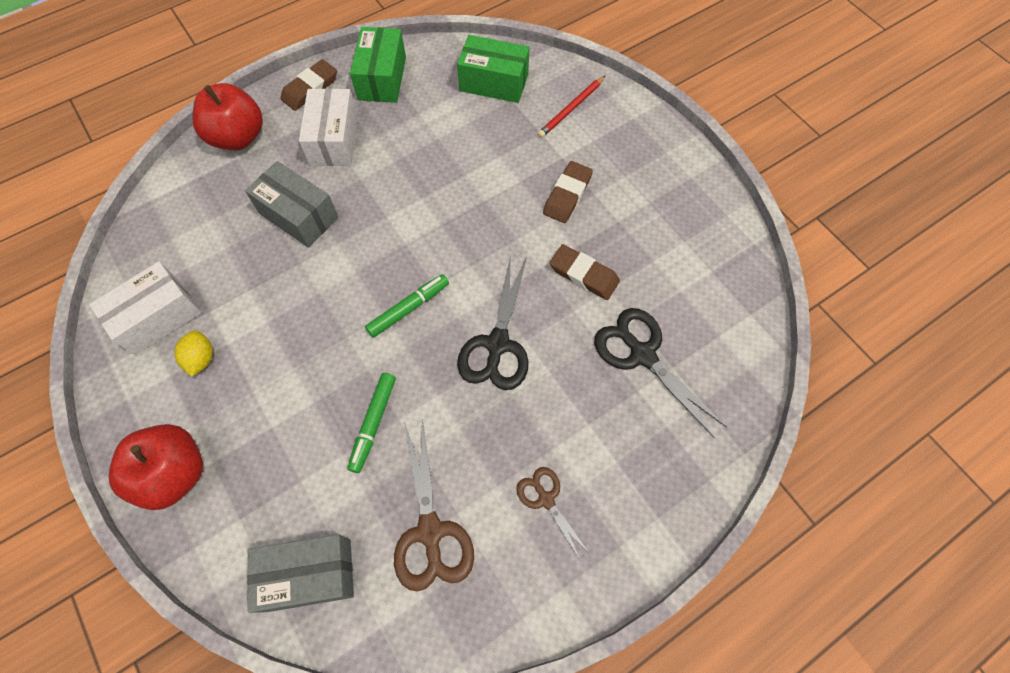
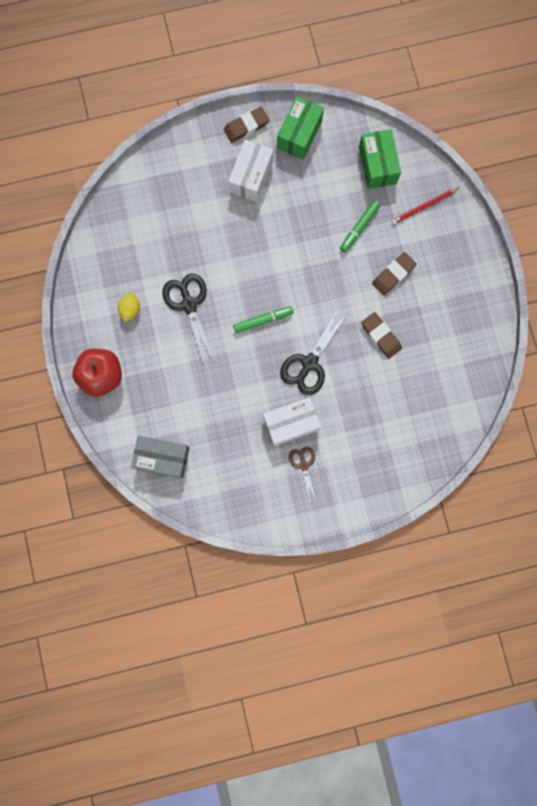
camera: 20 degrees right, 15 degrees up
white box [89,261,202,356] -> white box moved to [263,397,321,446]
red apple [192,83,263,150] -> none
grey box [245,161,338,248] -> none
green marker [347,373,396,473] -> green marker moved to [340,201,380,252]
brown scissors [394,419,474,591] -> none
green box [457,35,530,103] -> green box turned 45 degrees clockwise [359,129,401,189]
black scissors [594,308,727,438] -> black scissors moved to [162,274,216,366]

